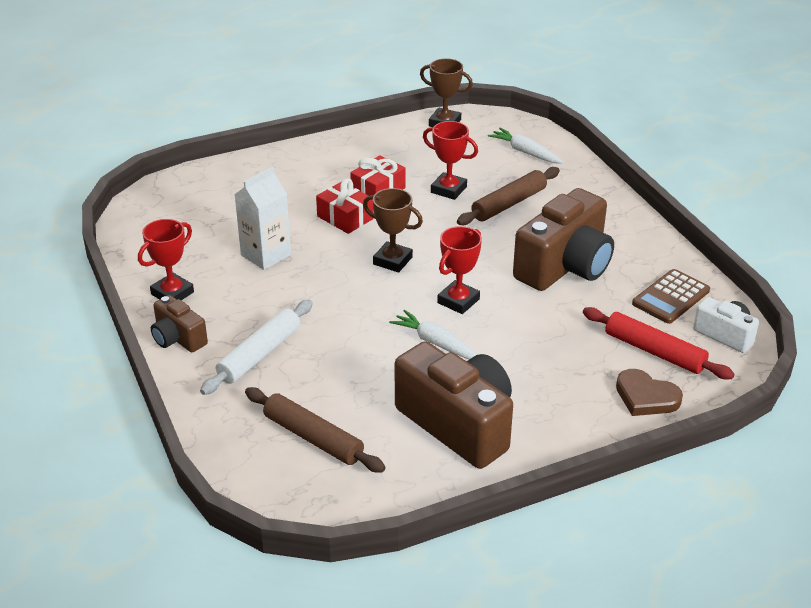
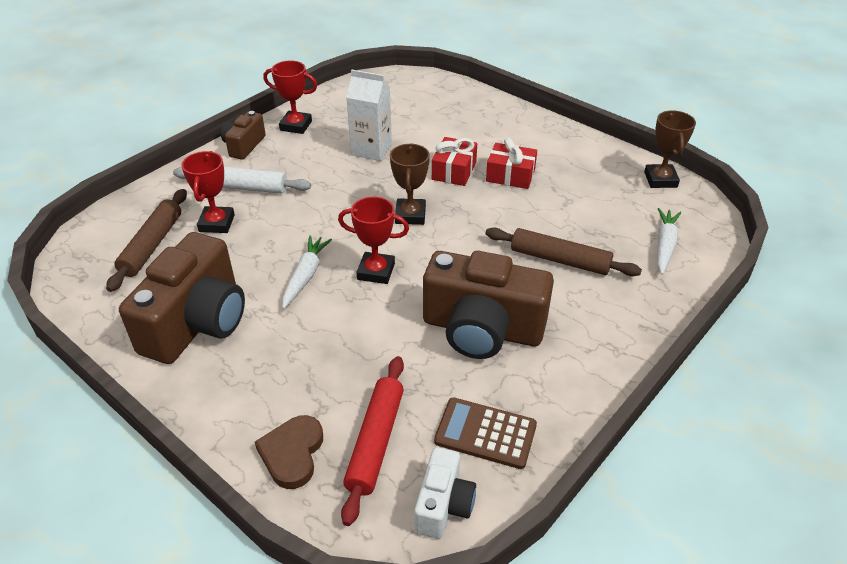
camera: 65 degrees right, 5 degrees up
red trophy [423,121,478,200] -> red trophy moved to [181,151,235,233]

